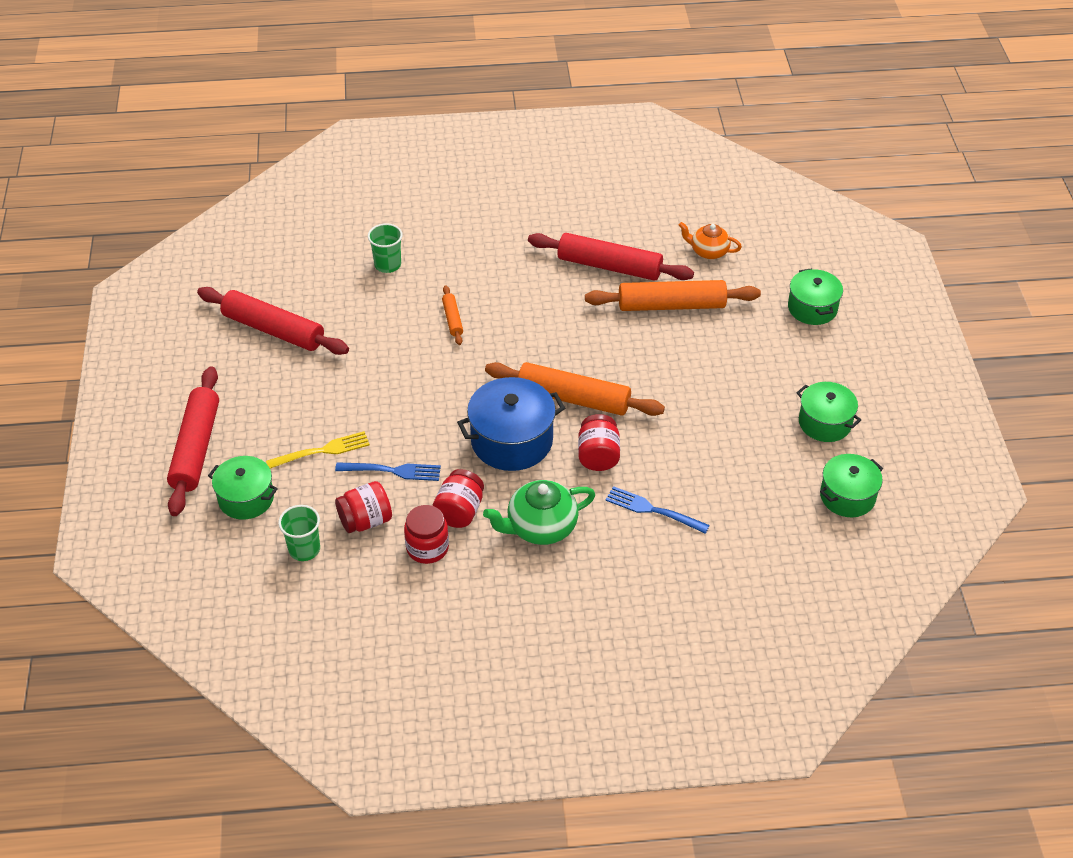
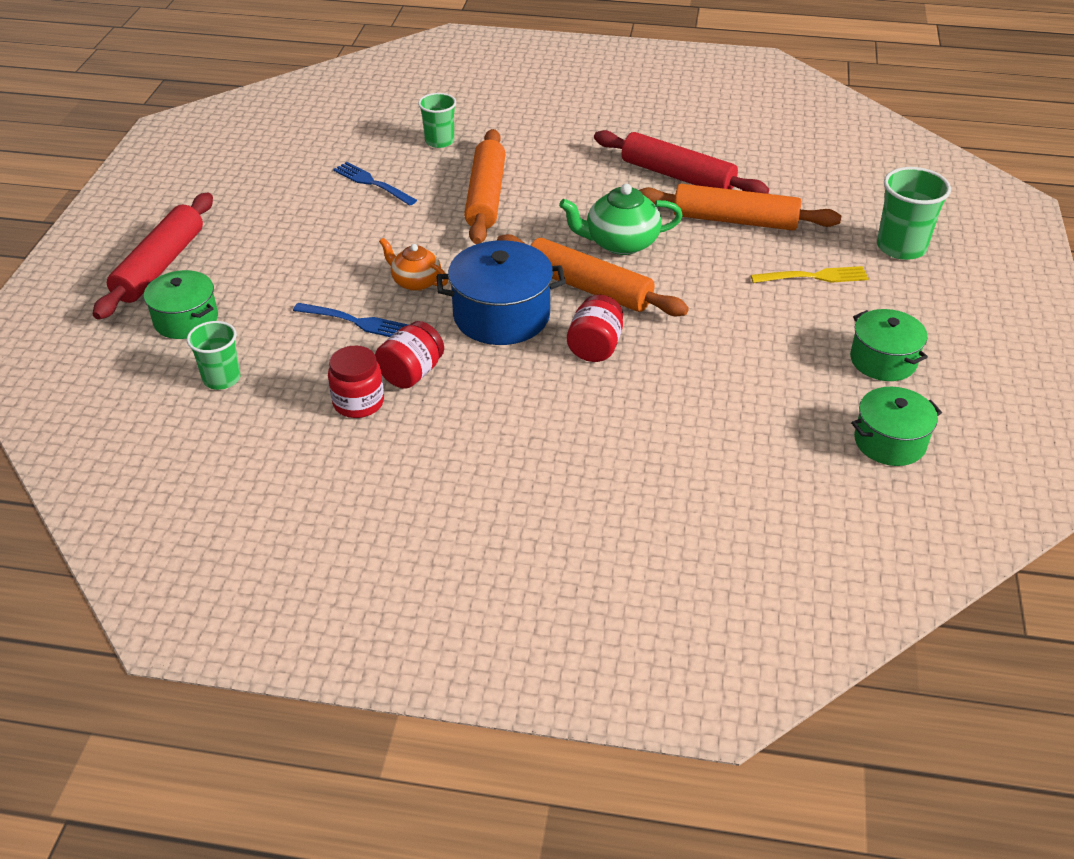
camera: 15 degrees right, 5 degrees down
red rolling pin [197,287,349,355] -> none
yellow fork [266,431,370,468] -> yellow fork moved to [751,266,869,283]
red jar [335,481,392,533] -> none
orange rolling pin [442,285,463,345] -> orange rolling pin [464,129,506,244], size x2.12
green teapot [483,480,596,545] -> green teapot moved to [559,184,683,255]
blue fork [605,486,710,534] -> blue fork moved to [333,162,417,206]
orange teapot [679,222,742,259] -> orange teapot moved to [379,238,448,291]
green pot [788,268,843,325] -> green cup [877,167,951,260]

